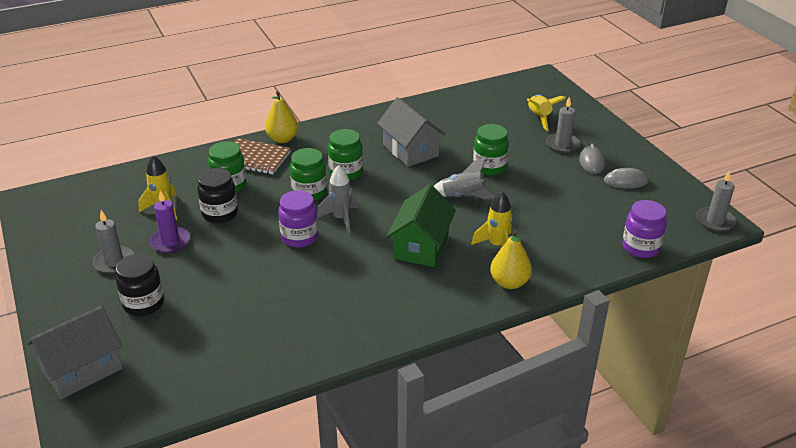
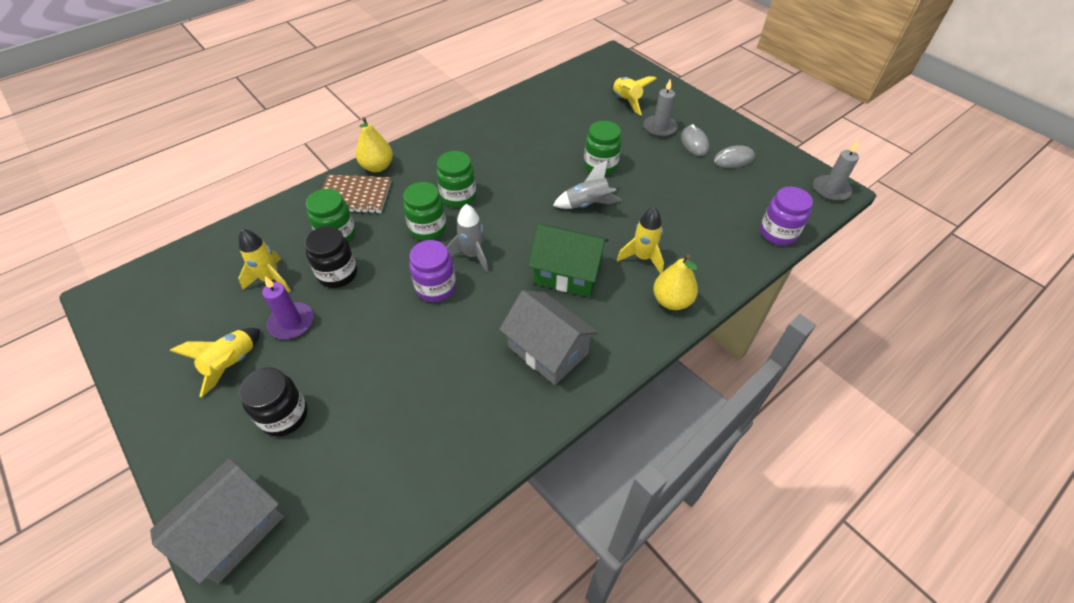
camera: 15 degrees left, 15 degrees up
grey candle [93,210,134,274] -> yellow rocket [170,328,260,397]
grey house [377,97,445,167] -> grey house moved to [499,290,598,385]
green house [387,184,456,267] -> green house turned 75 degrees counterclockwise [528,224,609,297]

